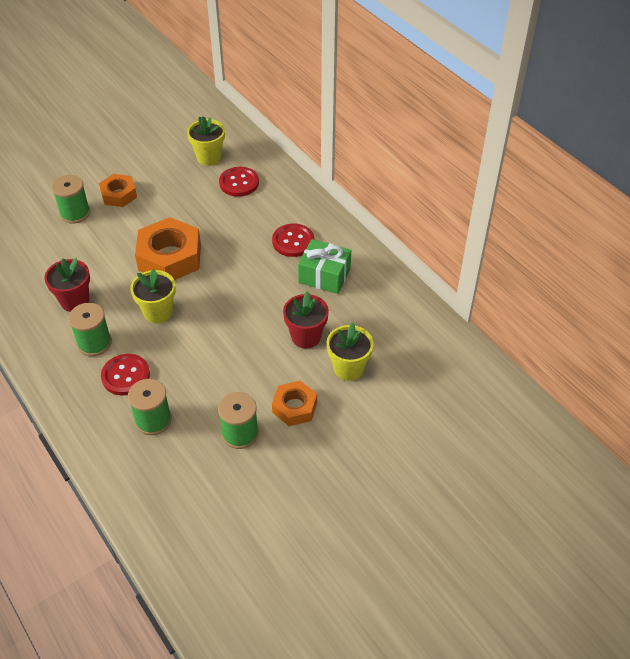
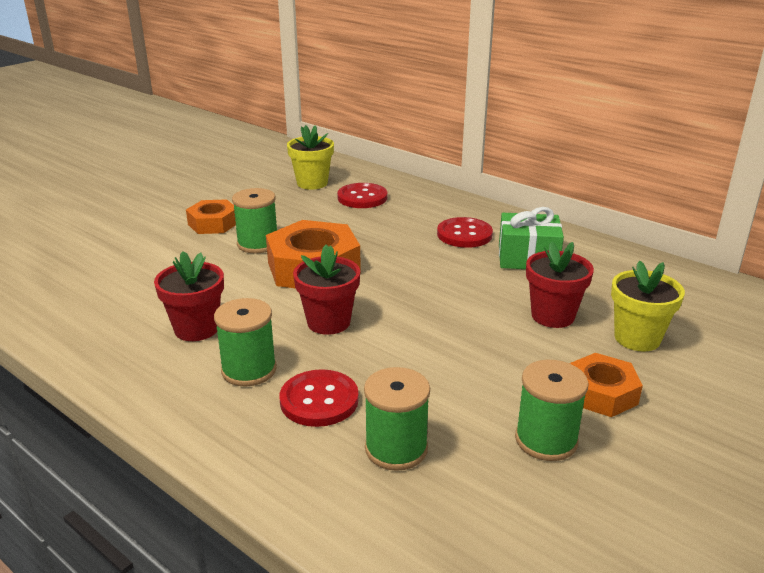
camera: 15 degrees left, 20 degrees down
green spool [52,175,90,224] -> green spool moved to [232,188,277,253]
yellow flower pot [130,269,176,323] -> red flower pot [293,245,360,335]

